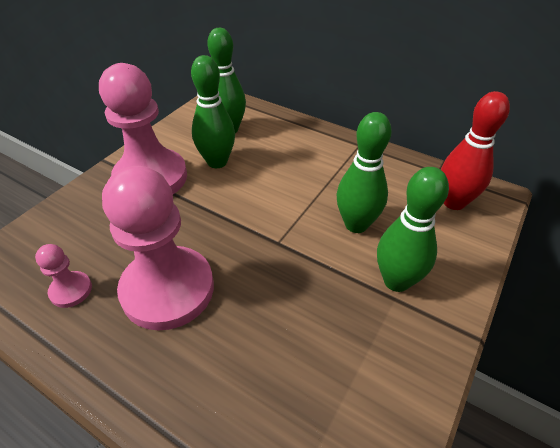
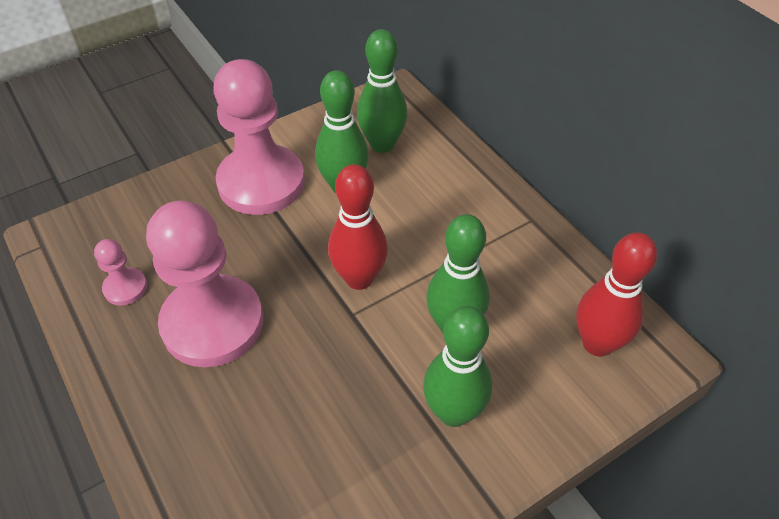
camera: 25 degrees right, 5 degrees up
none -> red bowling pin [328,164,388,290]

